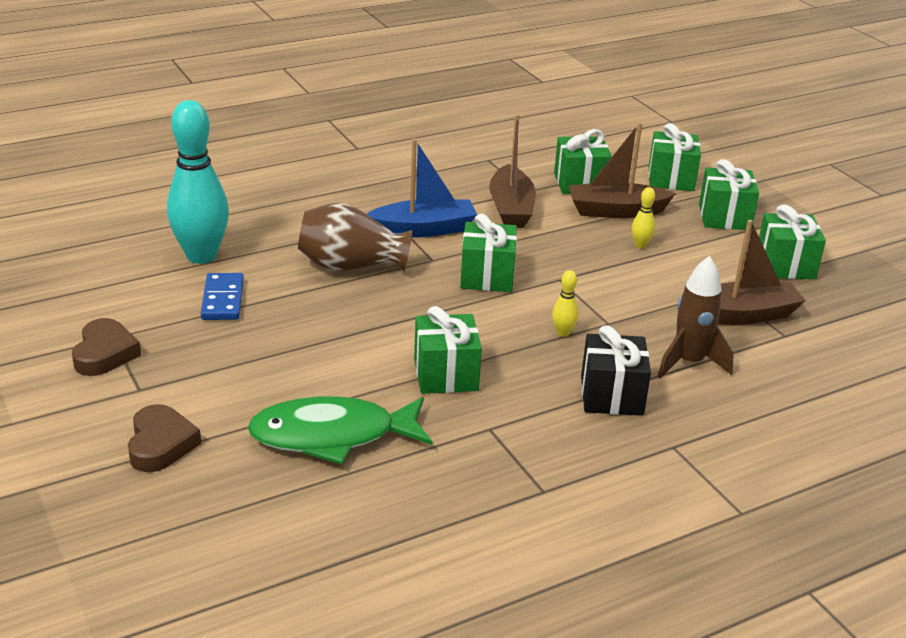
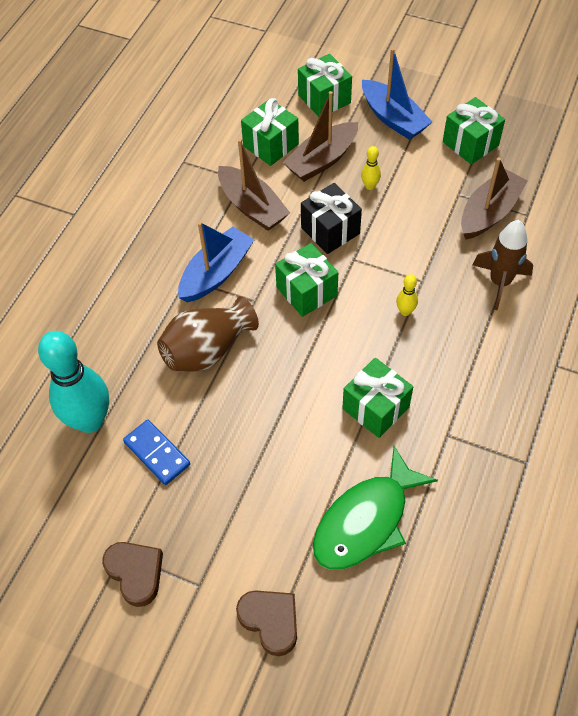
camera: 35 degrees left, 25 degrees up
black gift [581,325,651,416] -> black gift moved to [301,183,362,254]
green gift [699,159,759,230] -> blue boat [362,48,432,140]

